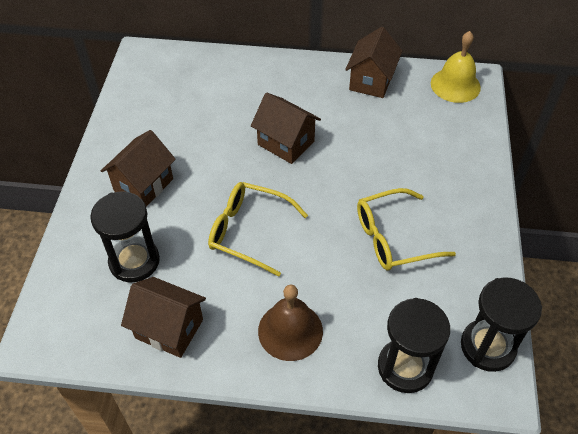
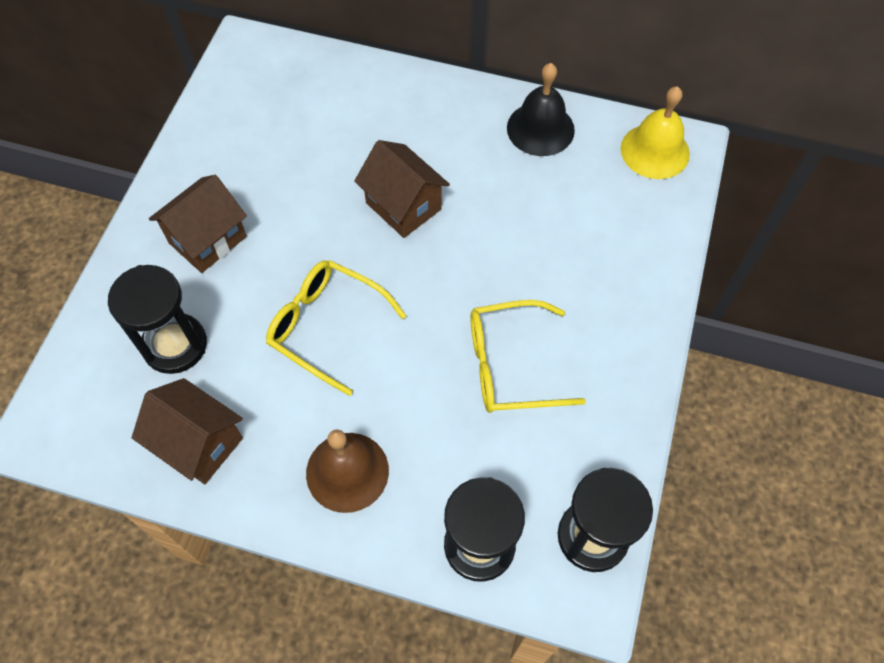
camera: 10 degrees right, 10 degrees up
brown house [345,27,402,98] -> black bell [507,63,575,156]

